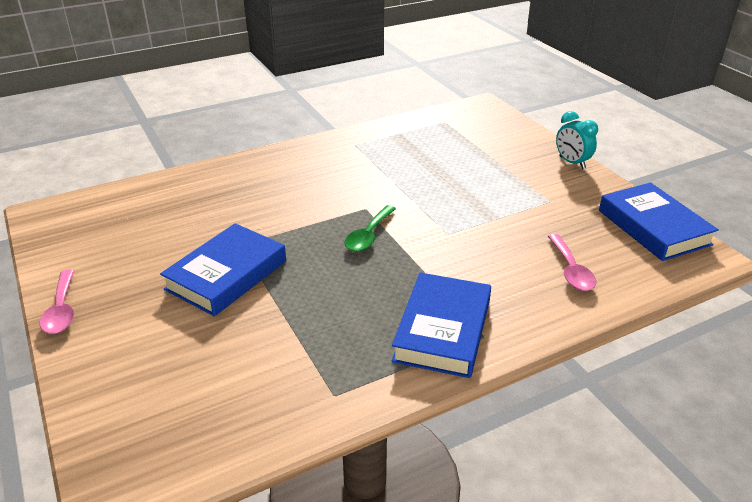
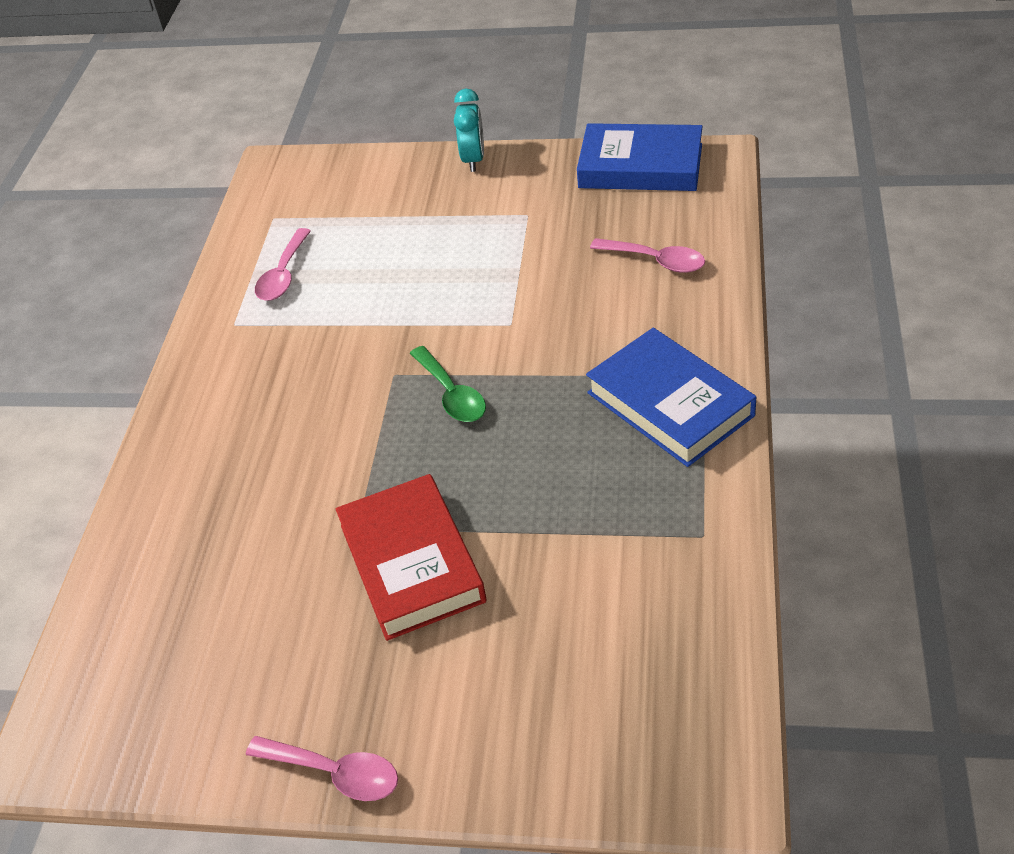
camera: 50 degrees left, 10 degrees up
blue book [160,223,286,316] -> red book [336,474,486,641]
turquoise clock [556,111,598,169] -> turquoise clock turned 90 degrees counterclockwise [454,89,484,172]
none -> pink spoon [255,228,311,301]

